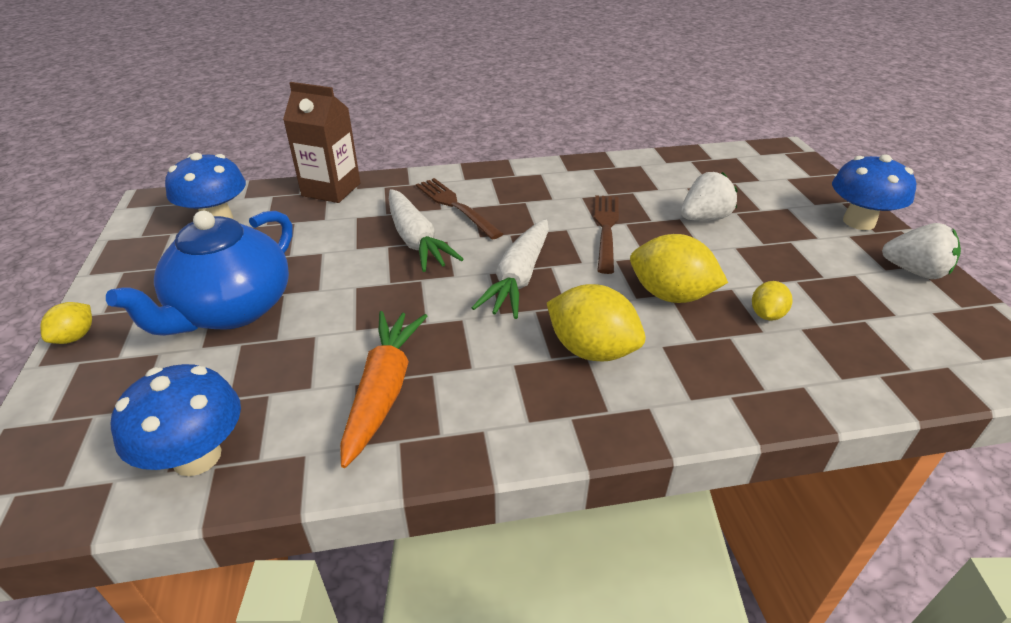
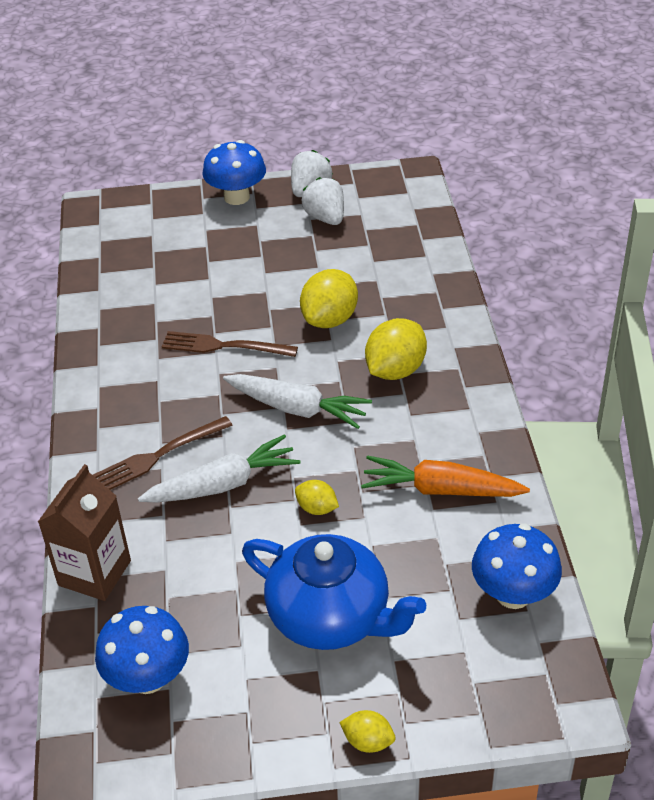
camera: 85 degrees left, 5 degrees up
white strawberry [681,172,738,221] -> white strawberry moved to [302,177,344,225]
yellow lemon [752,281,792,321] -> yellow lemon moved to [295,480,339,515]

